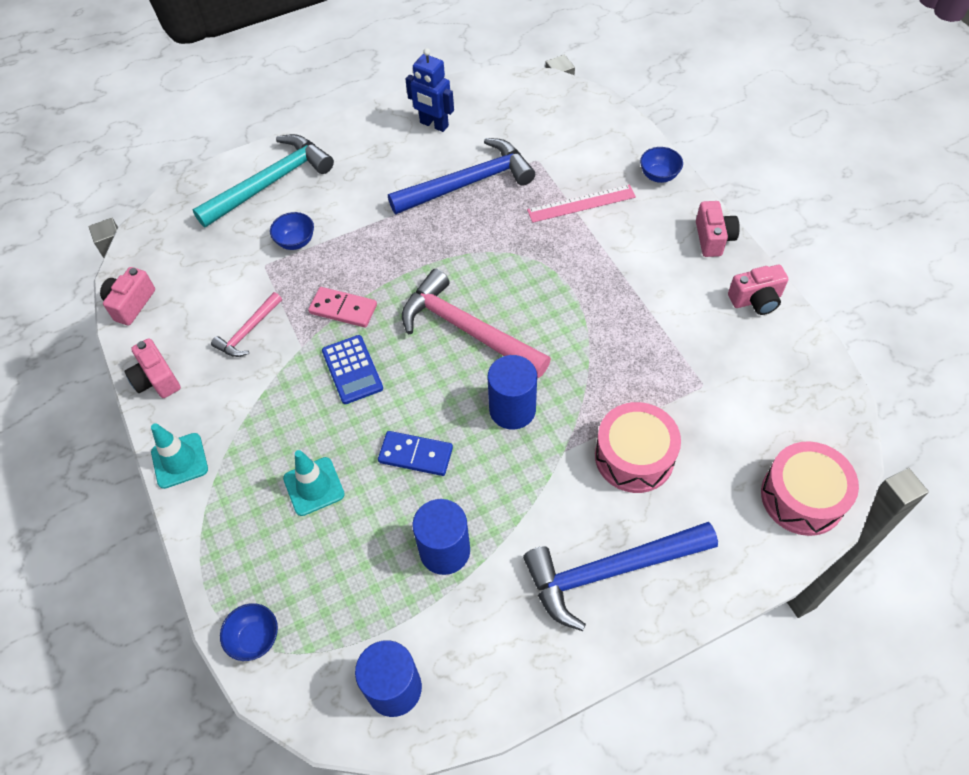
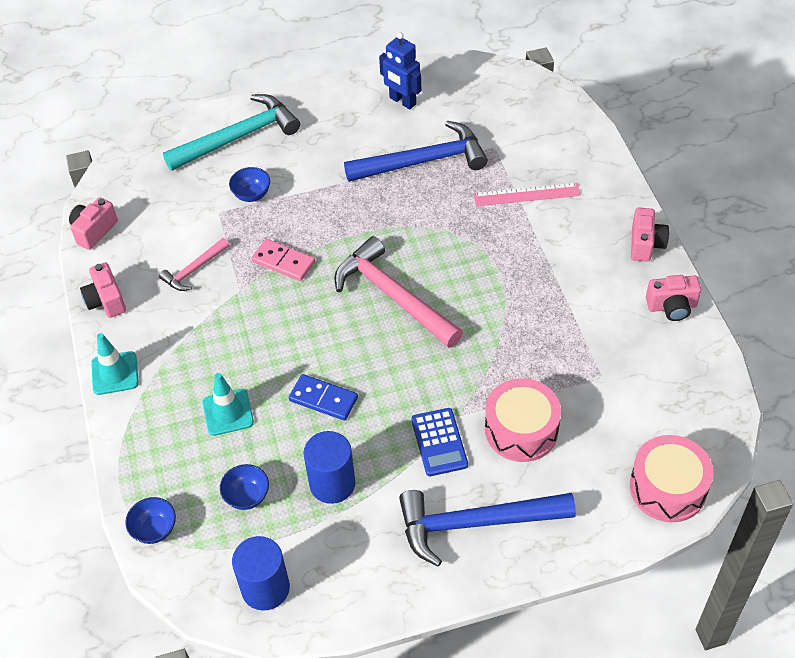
camera: 10 degrees right, 5 degrees down
blue calculator [322,335,383,404] -> blue calculator moved to [411,408,468,476]
blue cylinder [488,355,537,430] -> none
blue bowl [640,147,683,183] -> blue bowl moved to [220,464,269,510]

